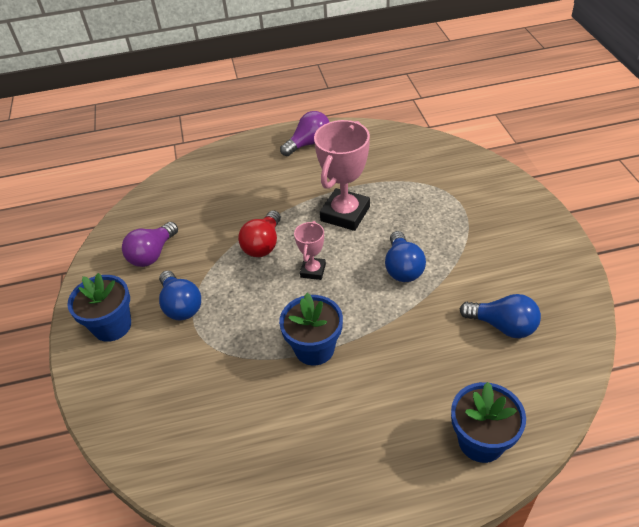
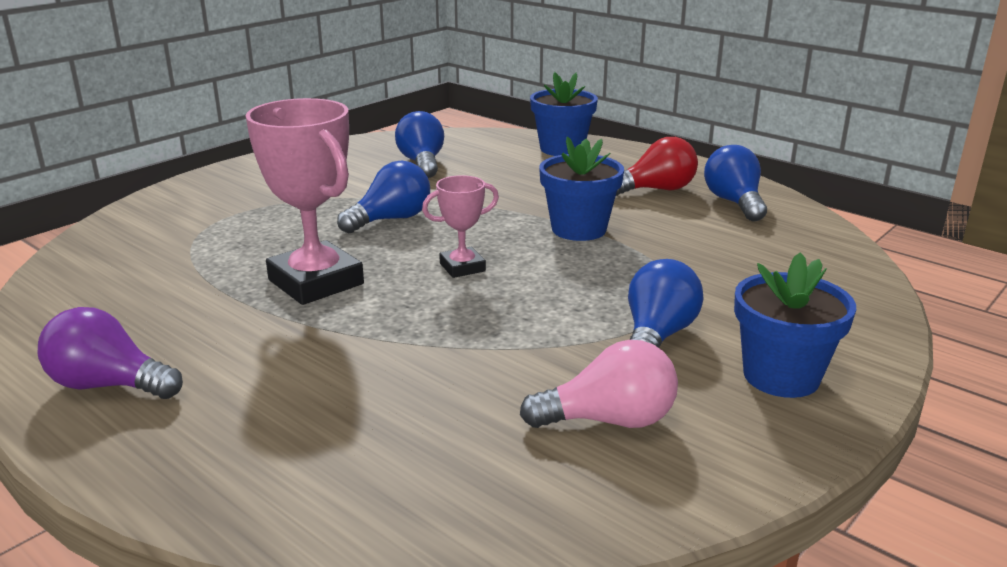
camera: 130 degrees left, 20 degrees down
purple light bulb [122,222,178,267] -> pink light bulb [520,340,678,428]
red light bulb [238,210,281,257] -> red light bulb moved to [616,137,698,196]
pink trophy [314,120,370,231] -> pink trophy turned 60 degrees clockwise [246,98,364,305]
none -> blue light bulb [704,145,767,222]

